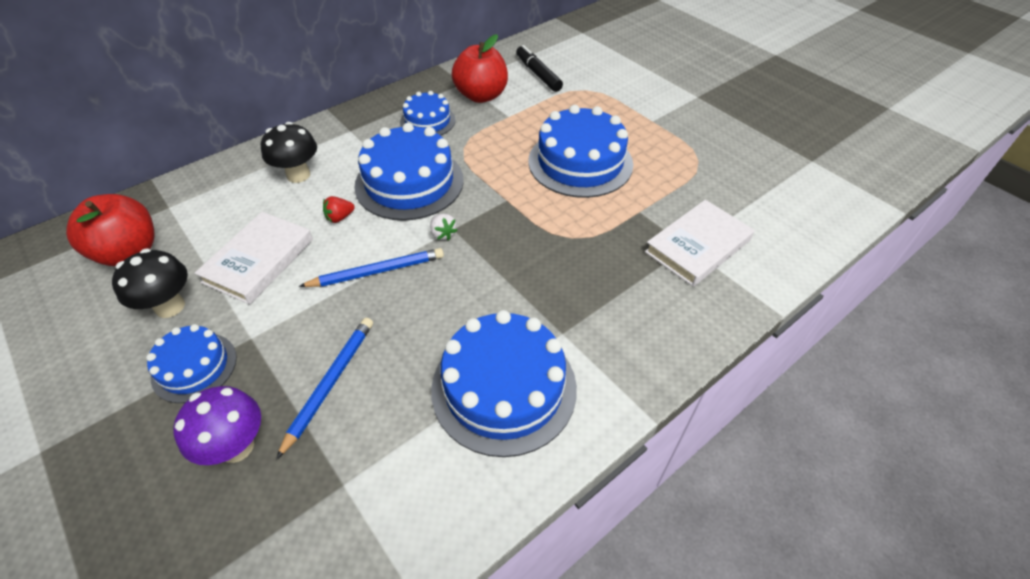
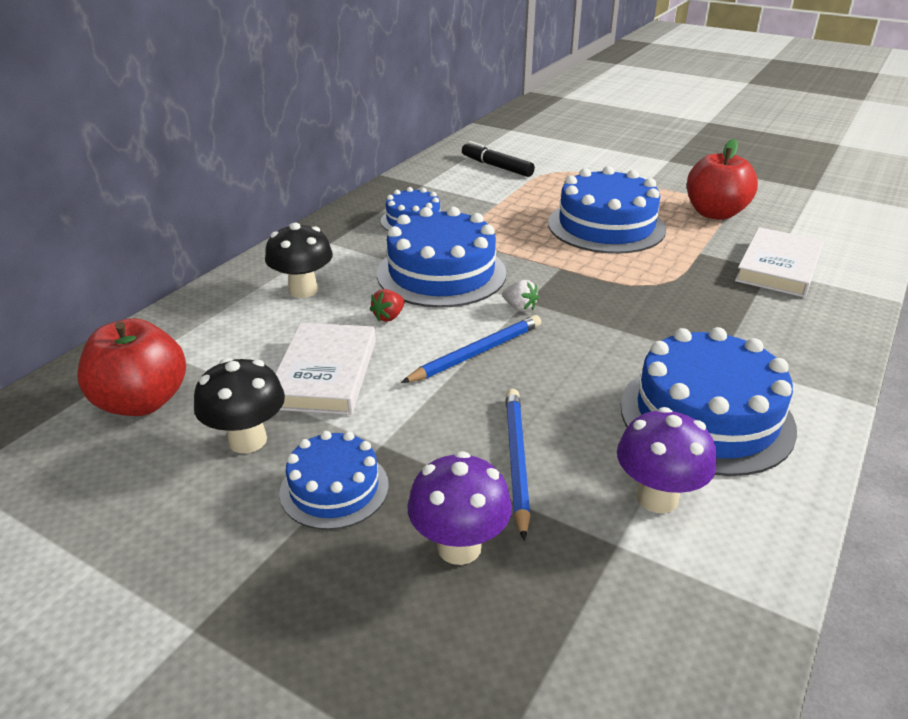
camera: 20 degrees left, 15 degrees down
red apple [452,34,508,103] -> red apple moved to [687,139,758,220]
none -> purple mushroom [617,407,716,513]

